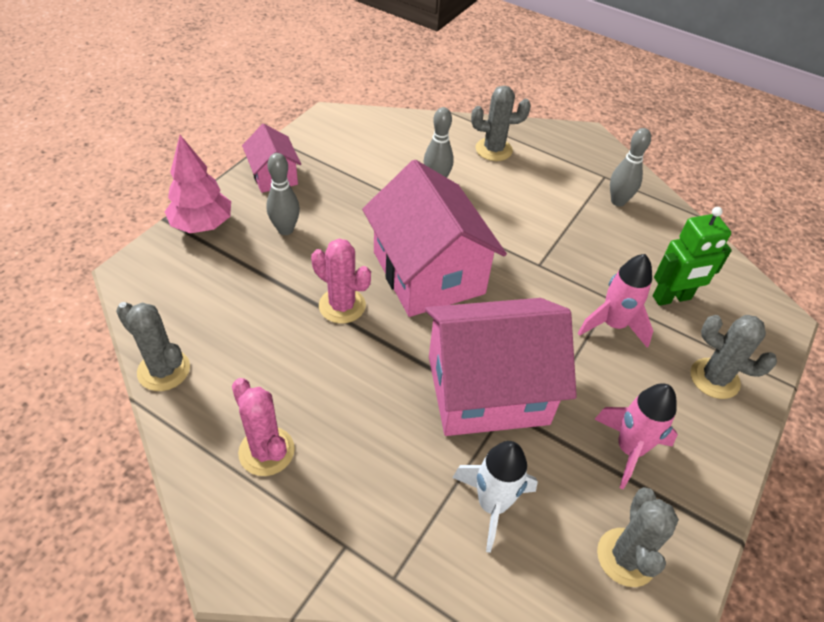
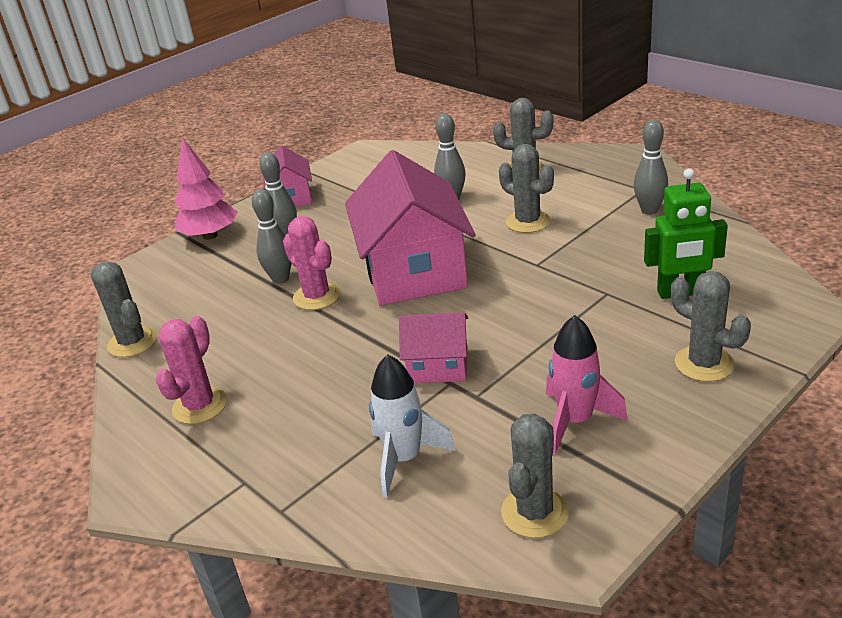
camera: 20 degrees right, 15 degrees down
pink cactus [232,378,295,476] -> pink cactus turned 45 degrees clockwise [155,316,227,424]
pink house [425,298,577,436] -> pink house [399,312,468,383], size x0.51
pink rocket [578,254,653,348] -> none
none -> grey bowling pin [252,189,292,284]
none -> grey cactus [499,144,554,233]

